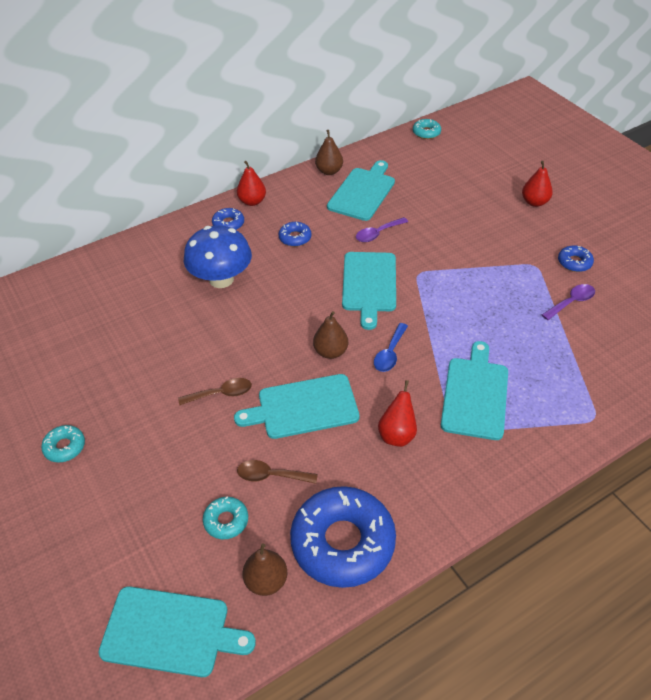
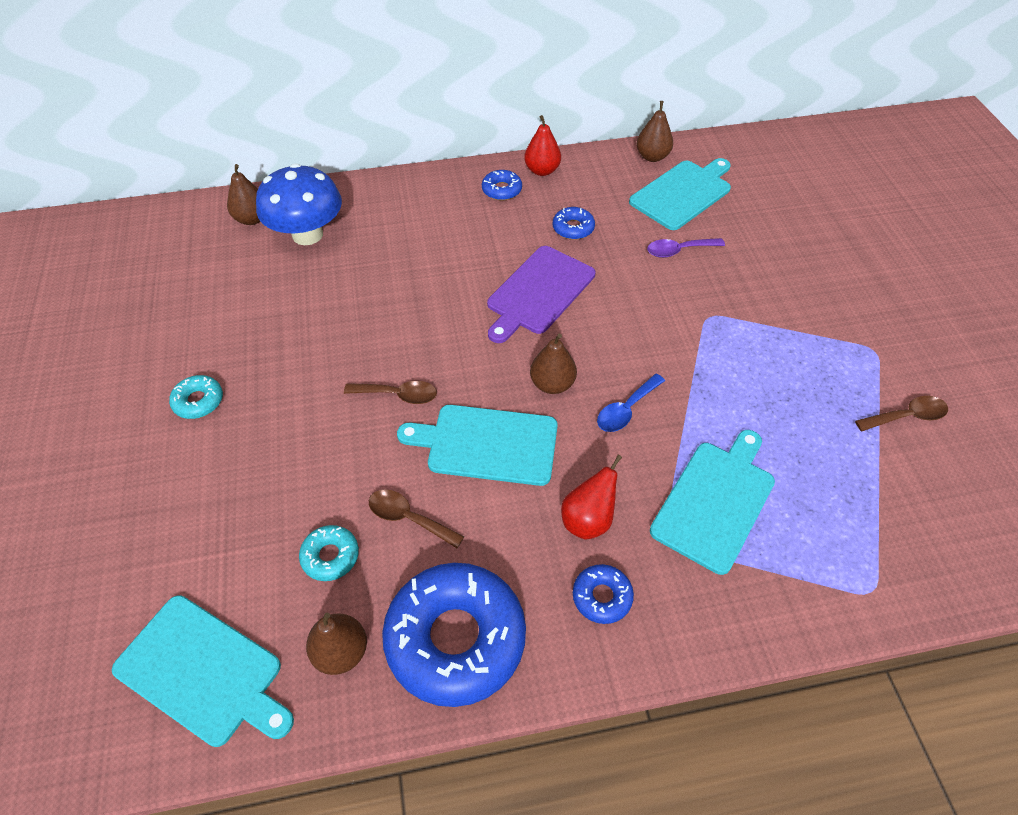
camera: 20 degrees right, 5 degrees up
blue mushroom [184,226,252,288] -> blue mushroom moved to [256,163,342,245]
turquoise cutting board [342,252,396,330] -> none
turquoise donut [413,119,441,139] -> none
red pear [522,161,553,207] -> none
purple spoon [542,284,595,320] -> brown spoon [855,396,948,431]
blue donut [558,245,594,272] -> blue donut moved to [573,564,634,624]
none -> brown pear [227,164,260,225]
none -> purple cutting board [487,246,595,343]

